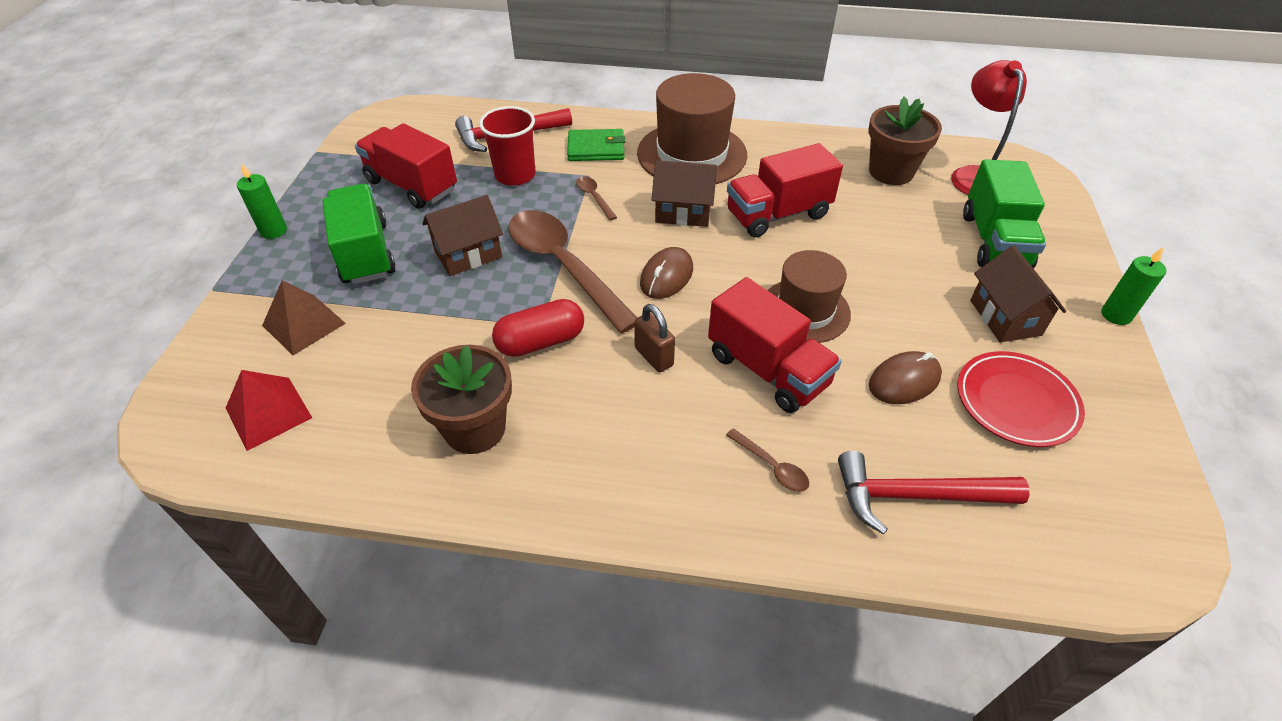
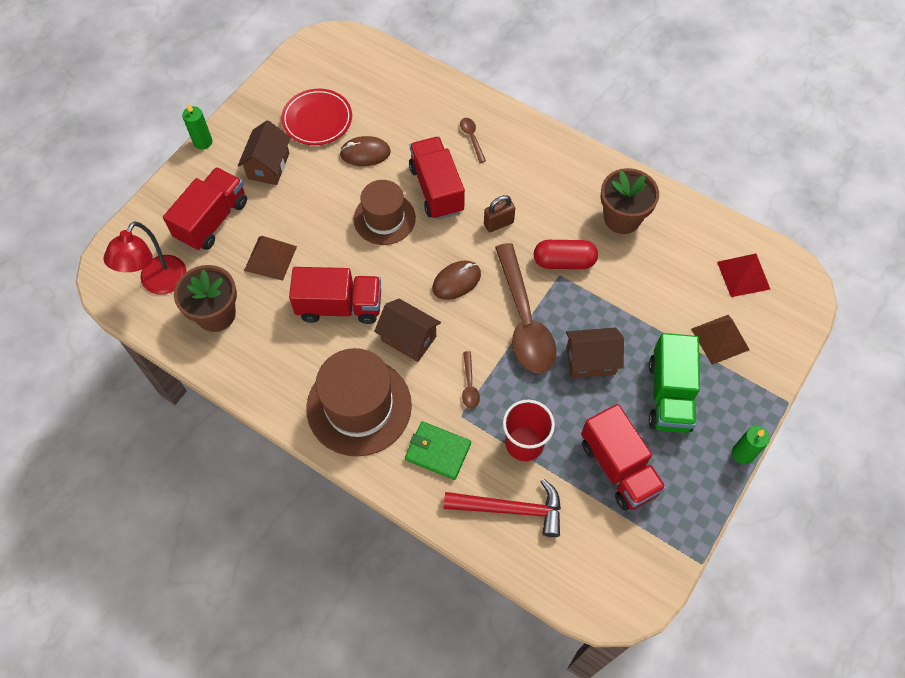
camera: 155 degrees left, 15 degrees up
brown padlock [634,304,675,372] -> brown padlock turned 75 degrees clockwise [484,195,515,232]
red hammer [838,451,1029,535] -> none
green truck [963,159,1046,269] -> red truck [163,167,247,251]
none -> brown pyramid [244,236,297,281]

